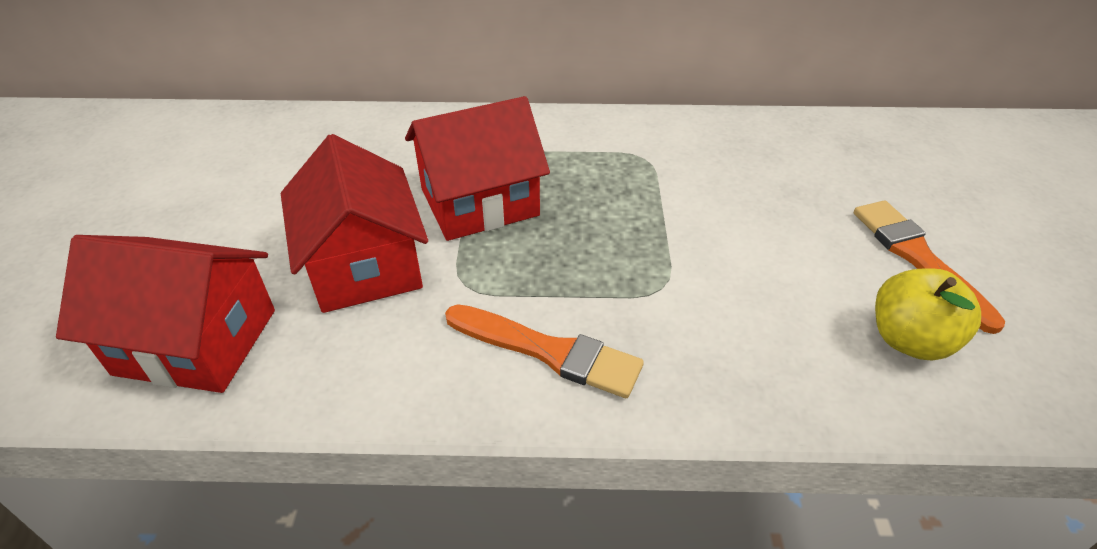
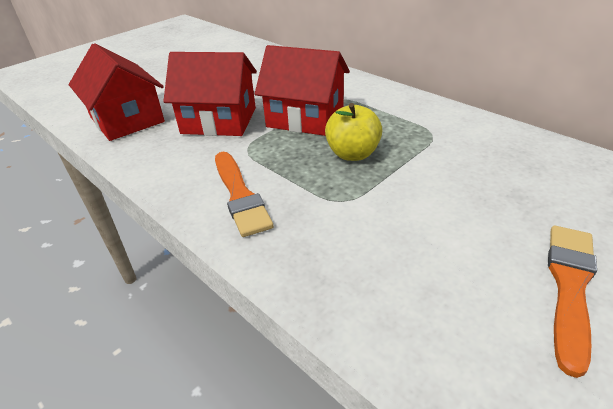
camera: 45 degrees right, 5 degrees down
red house [281,134,428,313] -> red house turned 75 degrees clockwise [164,52,257,136]
yellow apple [875,268,981,361] -> yellow apple moved to [325,103,383,161]

